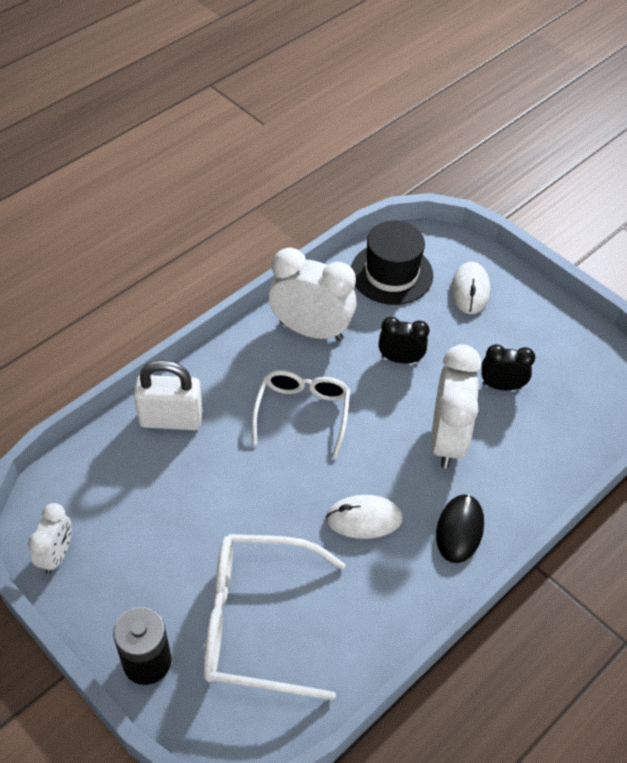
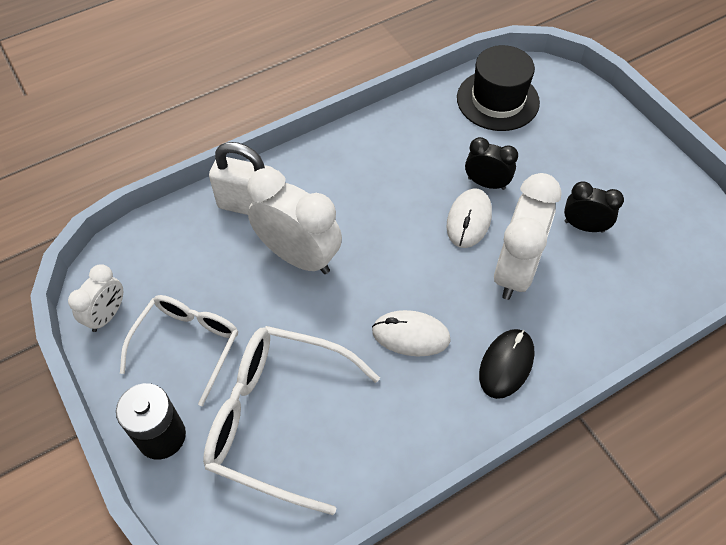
camera: 15 degrees right, 5 degrees up
white glasses [252,370,350,458] -> white glasses moved to [120,295,238,406]
white clock [269,248,357,341] -> white clock moved to [247,168,342,274]
white mouse [451,262,490,314] -> white mouse moved to [447,188,492,248]

